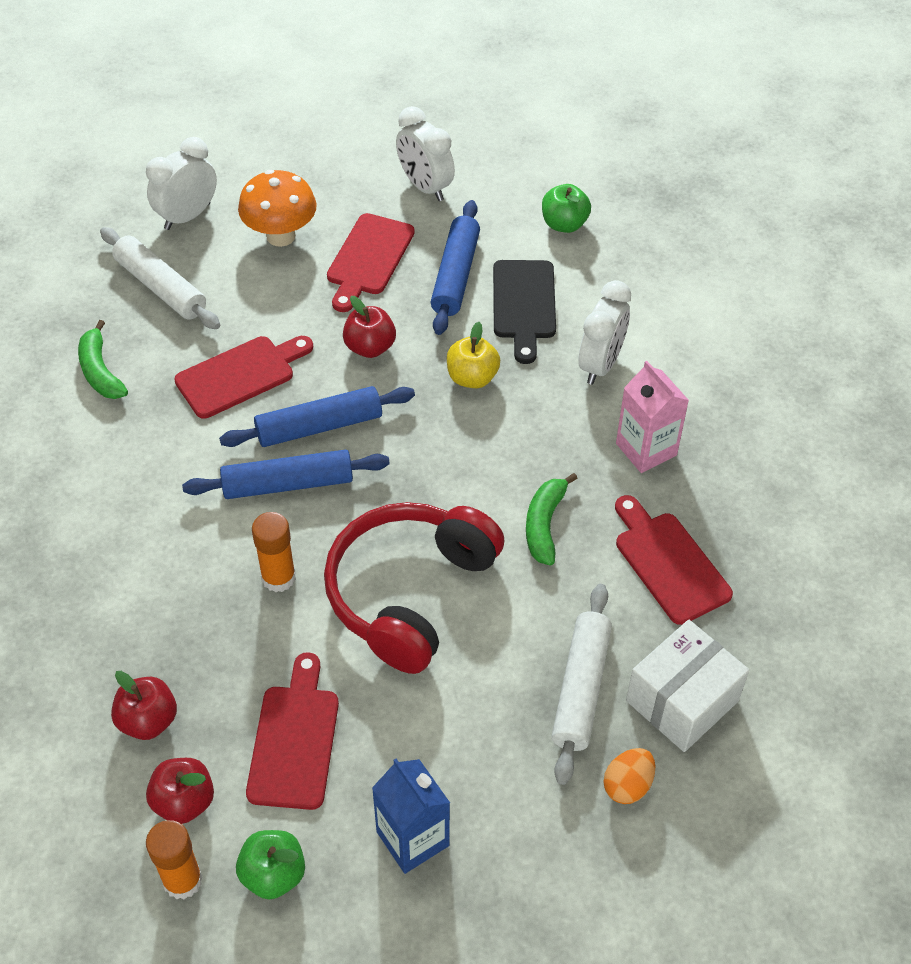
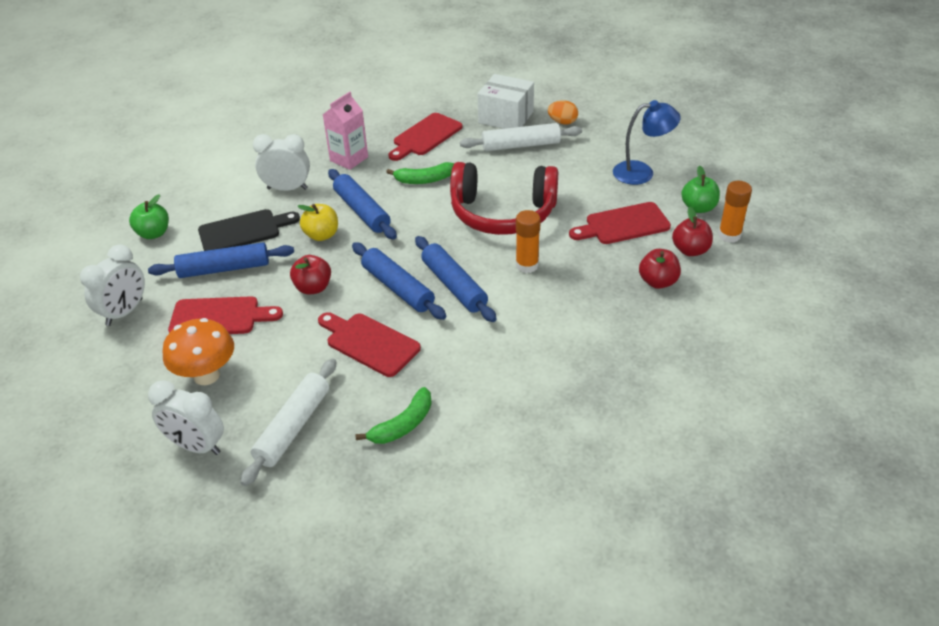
camera: 110 degrees left, 10 degrees down
blue carton [372,759,450,874] -> blue lamp [613,100,681,185]
none -> blue rolling pin [328,169,397,239]

